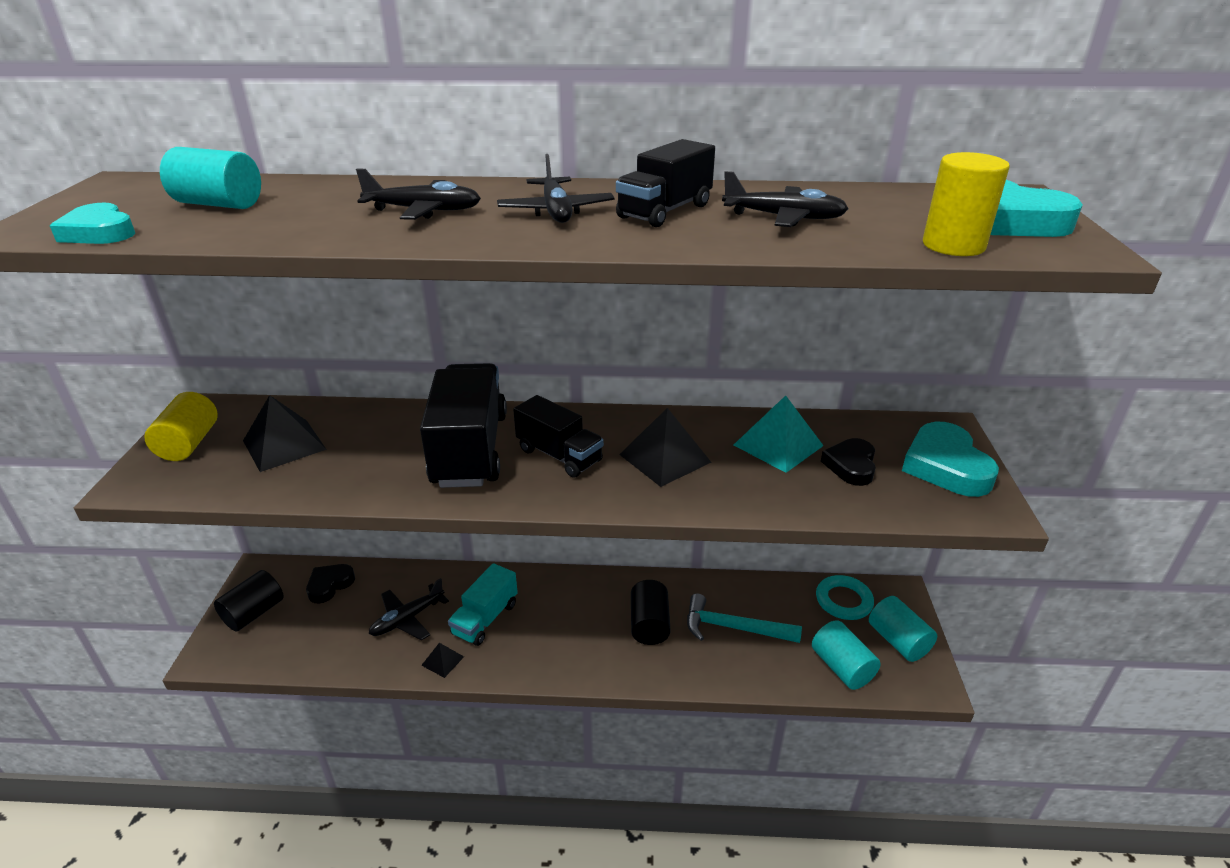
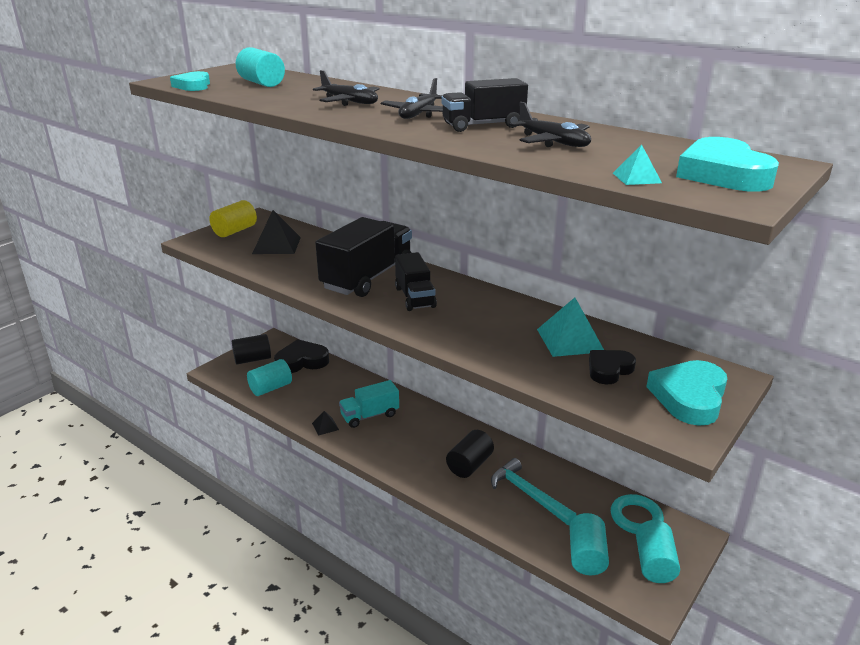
camera: 35 degrees right, 5 degrees down
black heart [306,564,355,603] -> black heart [274,339,329,373], size x1.57
black plane [369,578,449,641] -> none
black pyramid [619,408,711,487] -> none
yellow cylinder [923,152,1010,256] -> turquoise pyramid [613,144,662,185]
none -> turquoise cylinder [247,359,292,396]

